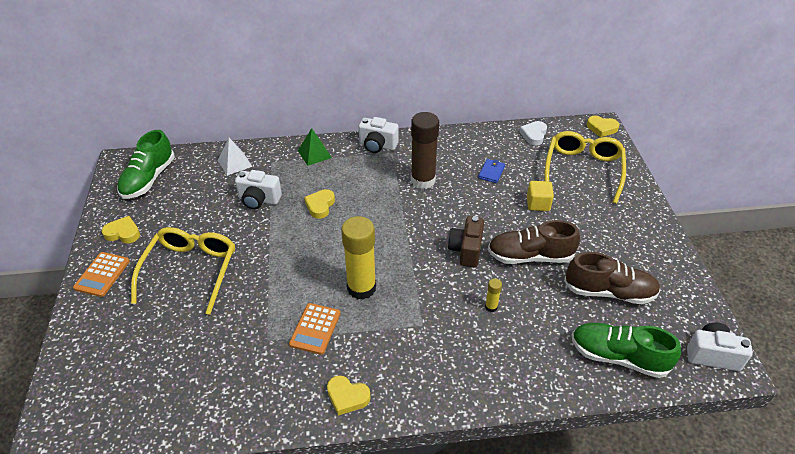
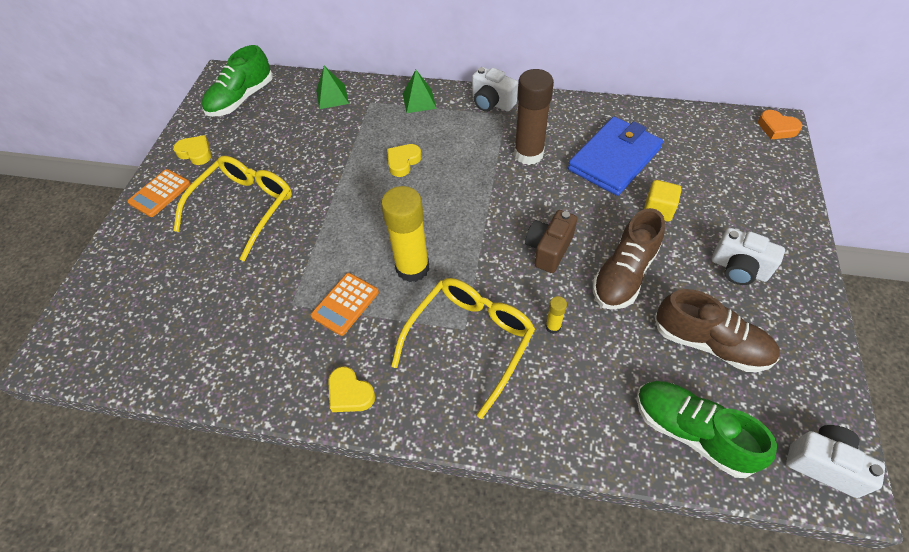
camera: 20 degrees right, 10 degrees up
white pyramid [218,138,253,176] -> green pyramid [316,66,349,109]
white camera [235,170,282,209] -> white camera moved to [712,228,785,285]
blue wallet [478,159,505,183] -> blue wallet [568,117,663,196], size x2.45
brown shoe [488,220,580,264] -> brown shoe turned 75 degrees counterclockwise [593,208,665,310]
white heart [519,121,547,145] -> none
yellow glasses [544,131,626,204] -> yellow glasses moved to [391,278,535,419]
yellow heart [587,116,620,137] -> orange heart [758,110,802,140]

